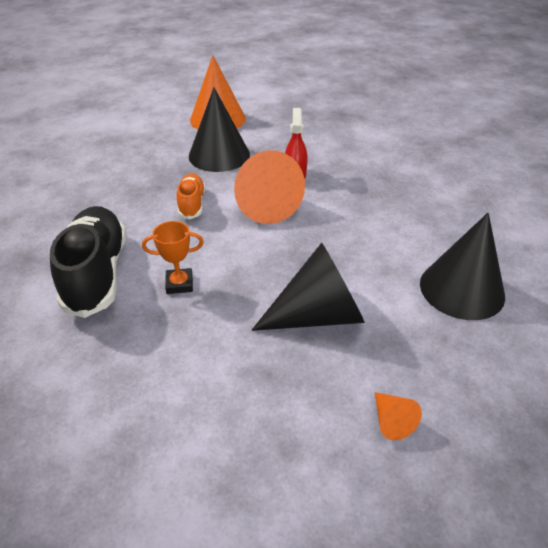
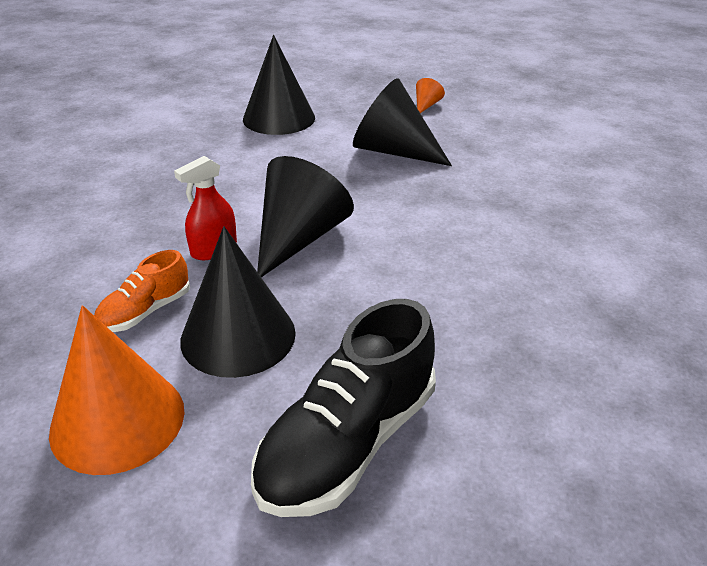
camera: 135 degrees left, 5 degrees down
black shoe [50,206,126,318] -> black shoe moved to [251,299,436,517]
orange trophy [142,221,204,294] -> none
orange shoe [177,173,205,219] -> orange shoe moved to [94,250,190,332]
orange cone [234,150,305,224] -> black cone [257,156,354,277]

